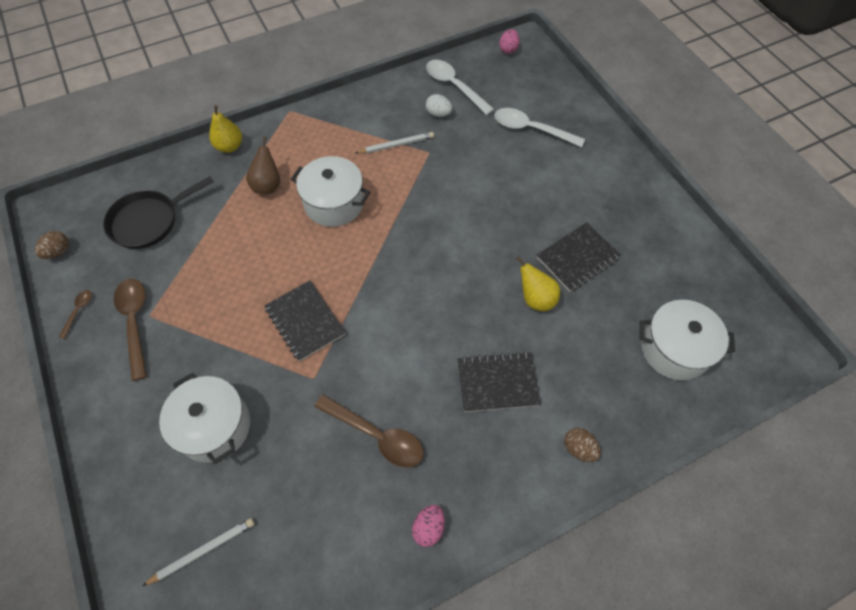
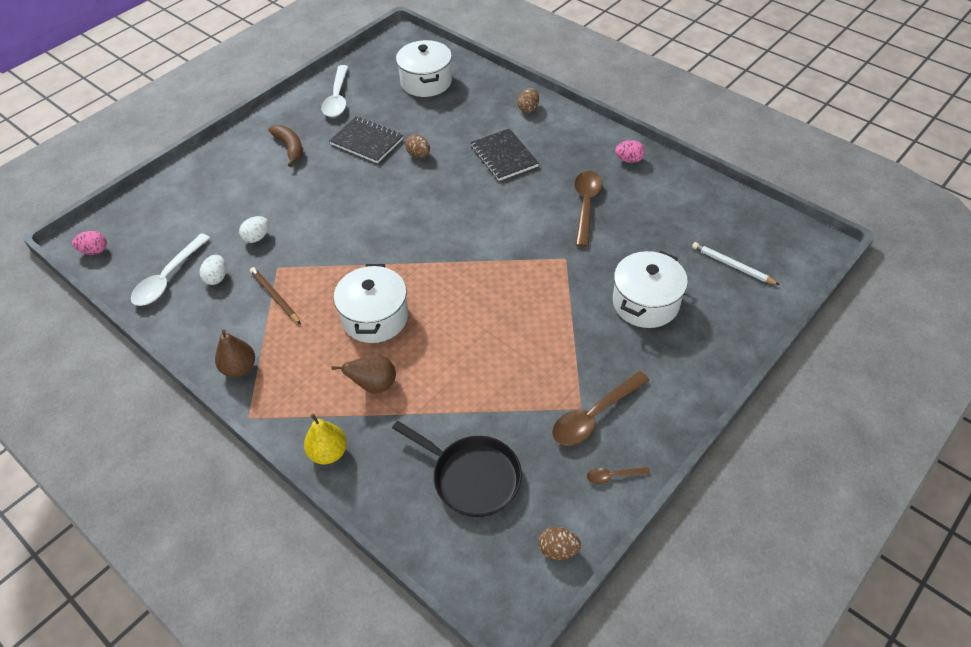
camera: 110 degrees left, 10 degrees down
black notebook [264,280,346,362] -> none
white pencil [355,132,434,153] -> brown pencil [250,267,301,324]
white spoon [494,108,585,147] -> white spoon moved to [321,65,348,117]
yellow pear [516,256,560,311] -> brown egg [405,134,430,158]
none -> brown pear [215,330,255,377]
none -> white egg [239,216,269,243]
none -> brown banana [268,125,303,167]

